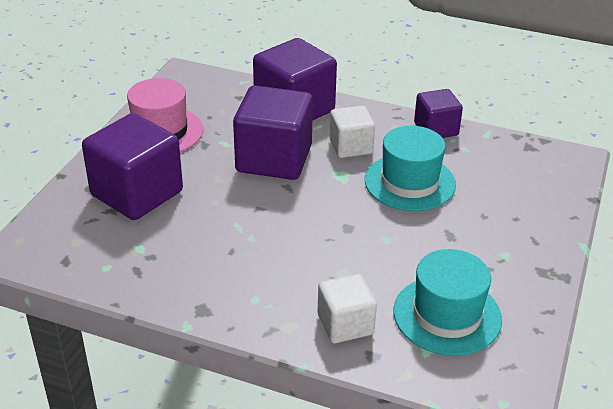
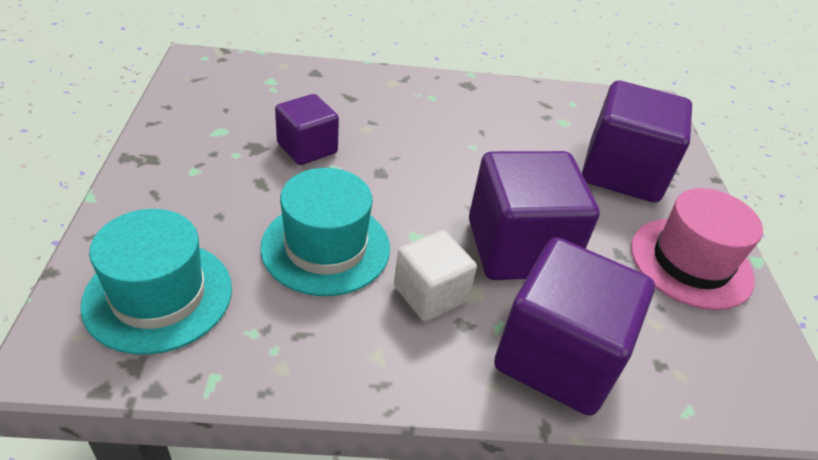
camera: 155 degrees right, 5 degrees up
white cube [317,274,377,344] -> none
turquoise hat [393,249,502,356] -> turquoise hat moved to [80,209,232,354]
purple cube [414,89,463,138] -> purple cube moved to [275,94,339,165]

